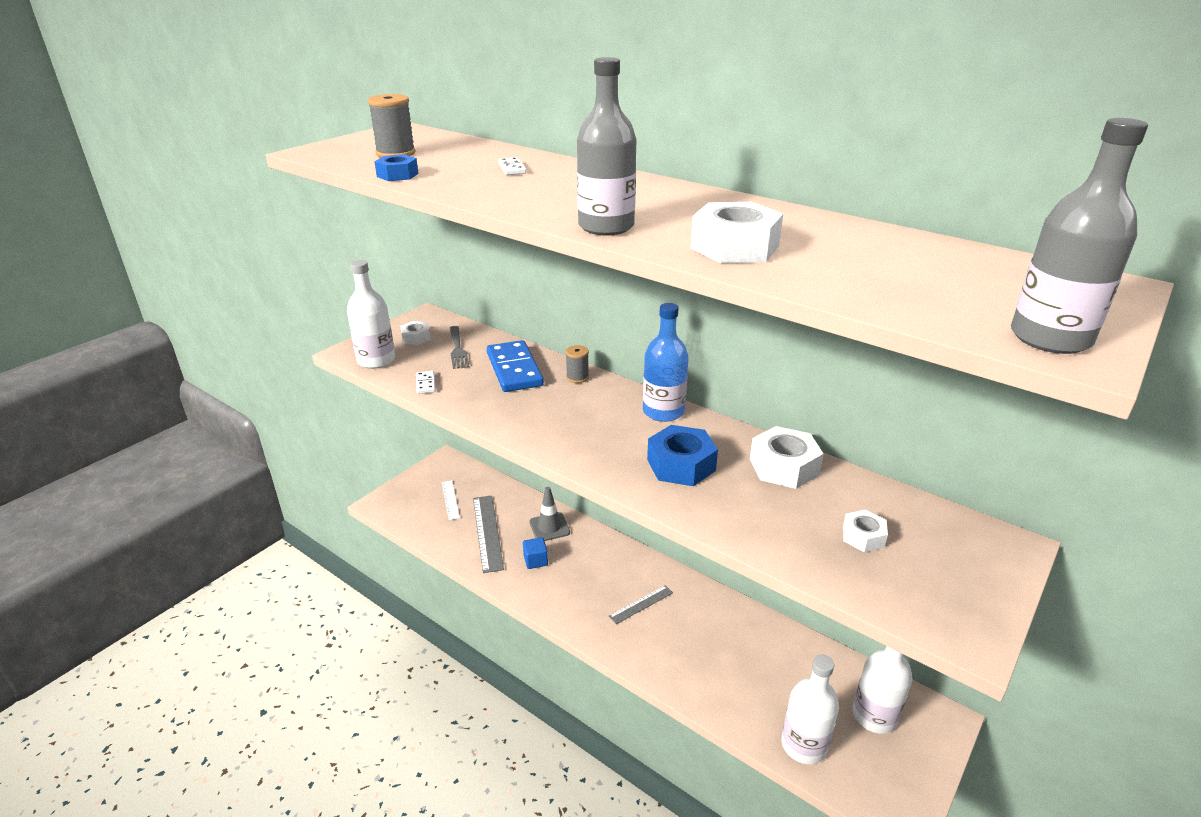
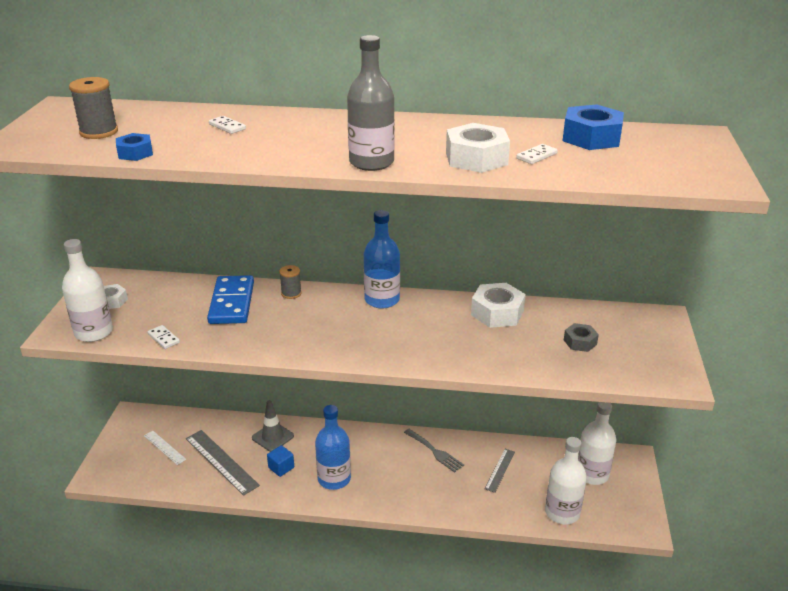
camera: 30 degrees left, 0 degrees up
grey fork [449,326,470,369] -> grey fork moved to [404,429,464,473]
blue domino [487,340,544,392] -> blue domino turned 45 degrees clockwise [207,275,254,324]
grey ruler [609,585,673,624] -> grey ruler moved to [485,449,515,493]
blue nut [647,425,718,486] -> blue nut moved to [563,104,624,150]
white nut [843,509,888,552] -> grey nut [564,323,599,352]
grey bottle [1011,118,1148,354] -> none
none -> blue bottle [315,405,351,490]
none -> white domino [516,144,558,164]

